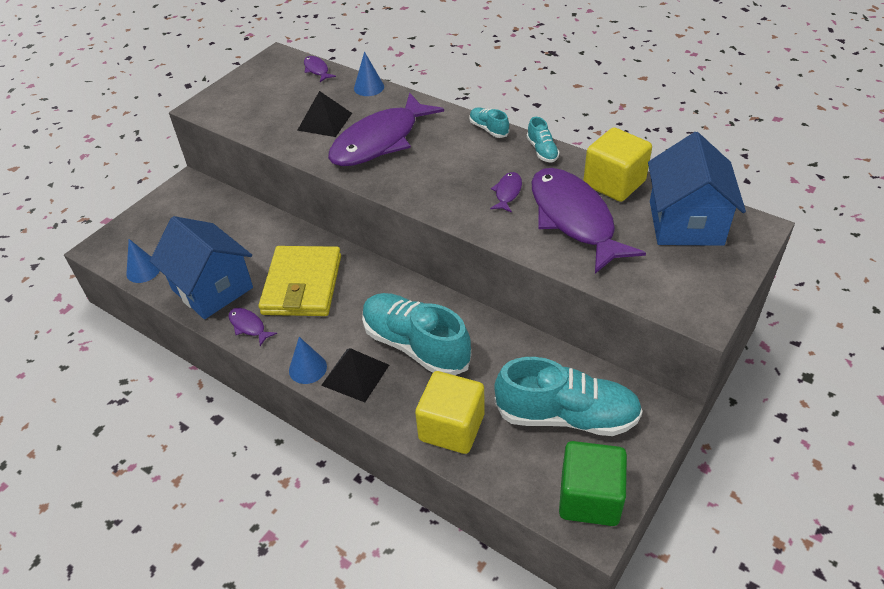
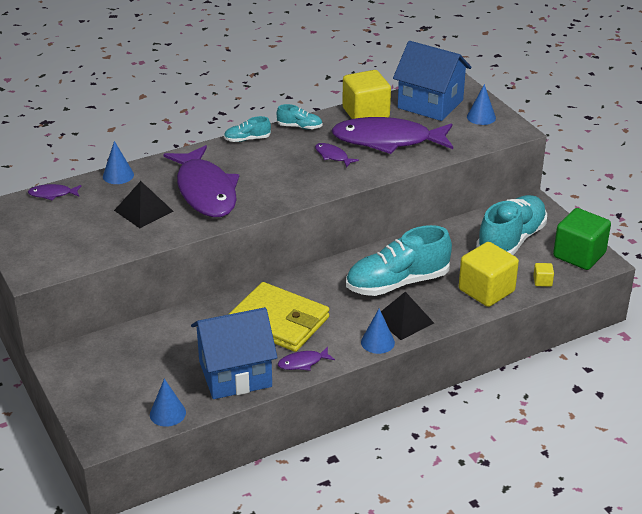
camera: 65 degrees left, 10 degrees down
none -> blue cone [467,84,496,125]
none -> yellow cube [533,263,554,287]

